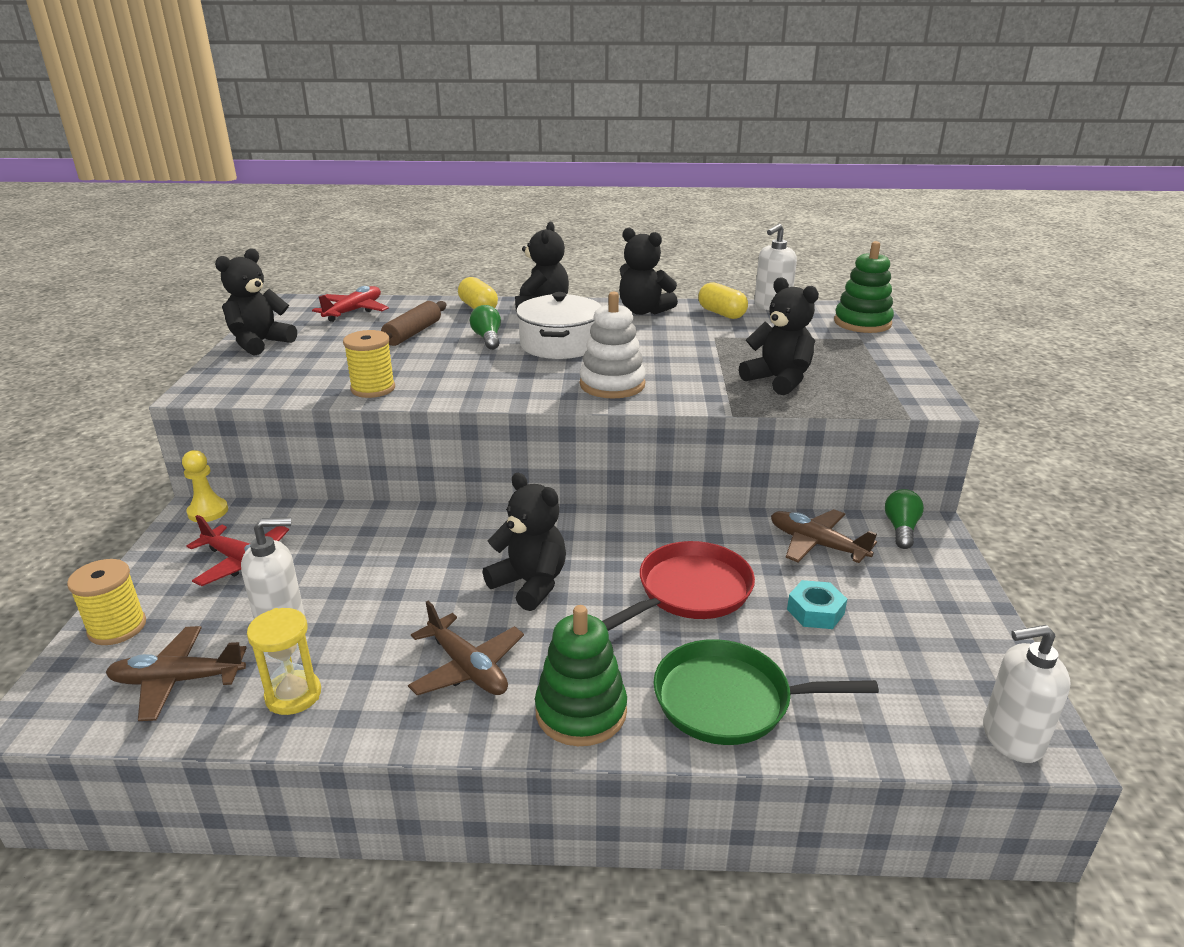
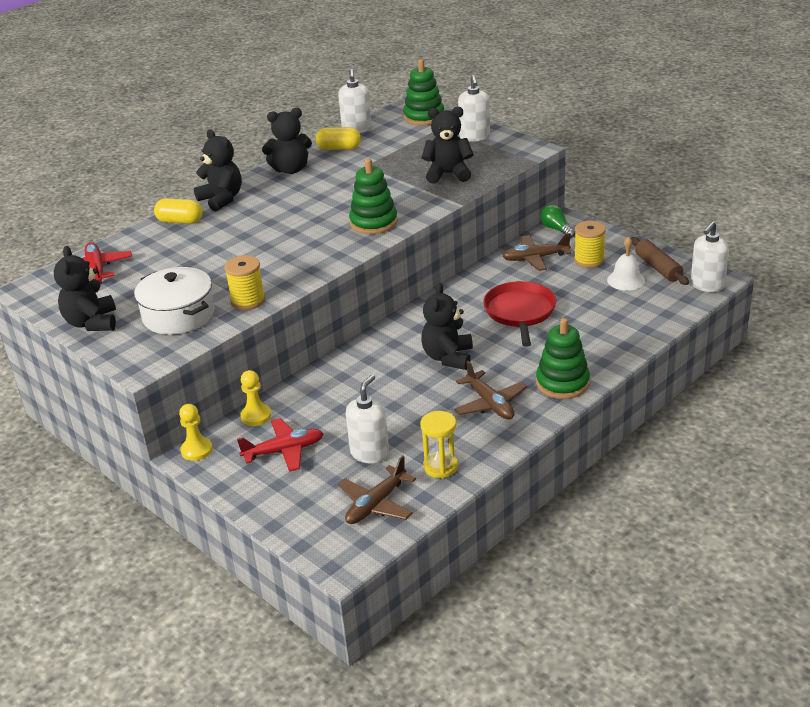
camera: 45 degrees left, 5 degrees up
yellow spool [67,559,146,645] -> yellow spool moved to [574,221,606,268]
brown rolling pin [381,301,447,346] -> brown rolling pin moved to [631,237,689,285]
brown plane [408,601,524,695] -> brown plane turned 60 degrees clockwise [454,361,527,420]
green light bulb [470,305,501,350] -> none
black teddy bear [483,473,566,611] -> black teddy bear turned 75 degrees counterclockwise [421,283,473,370]
white pot [516,292,602,359] -> white pot moved to [134,267,215,335]
white stacking toy [580,292,646,399] -> green stacking toy [349,158,398,234]
green pan [653,639,879,745] -> none
turquoise nut [787,580,847,629] -> none
none -> yellow pawn [241,370,271,426]
none -> white soap dispenser [458,75,490,142]
none -> white bell [607,237,645,291]

